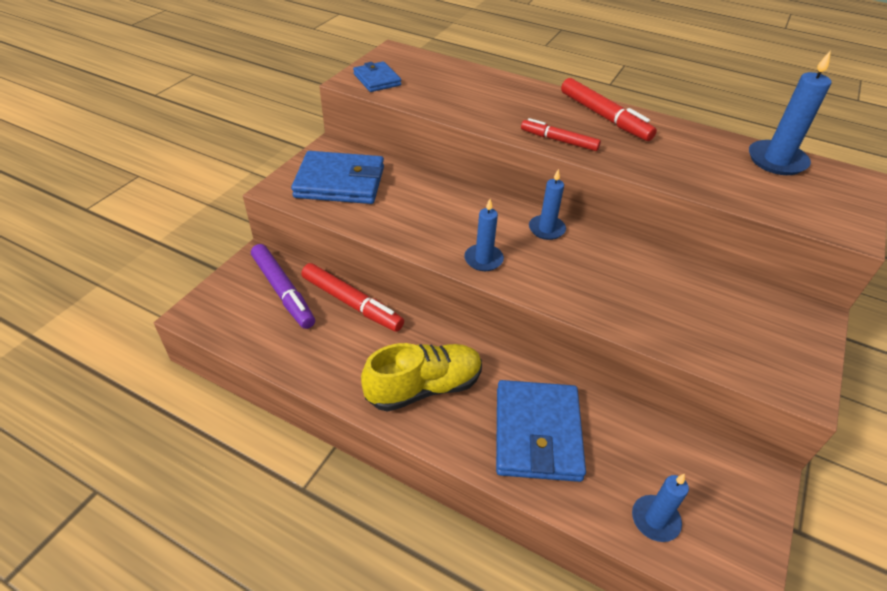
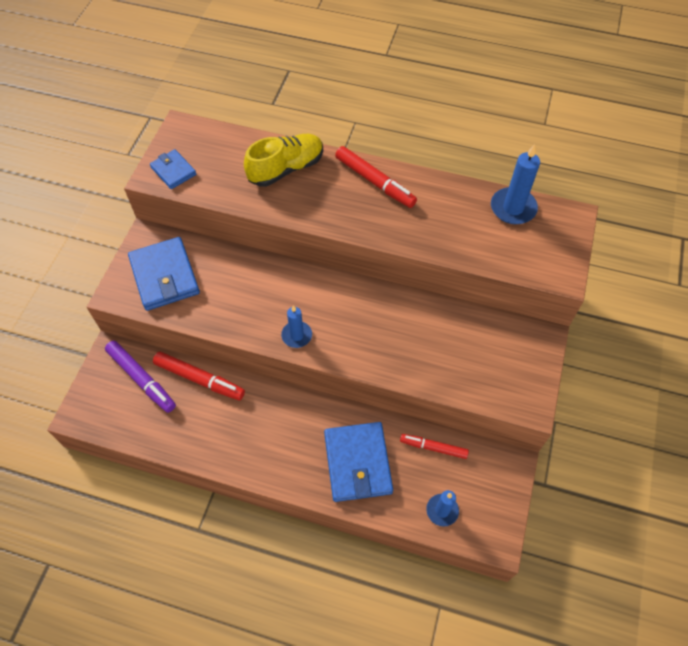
camera: 10 degrees left, 15 degrees up
blue wallet [291,151,384,204] -> blue wallet turned 75 degrees clockwise [128,237,200,311]
yellow shoe [361,343,482,412] -> yellow shoe moved to [244,134,323,187]
red marker [521,118,601,151] -> red marker moved to [400,434,469,459]
blue candle [529,169,566,240] -> none

